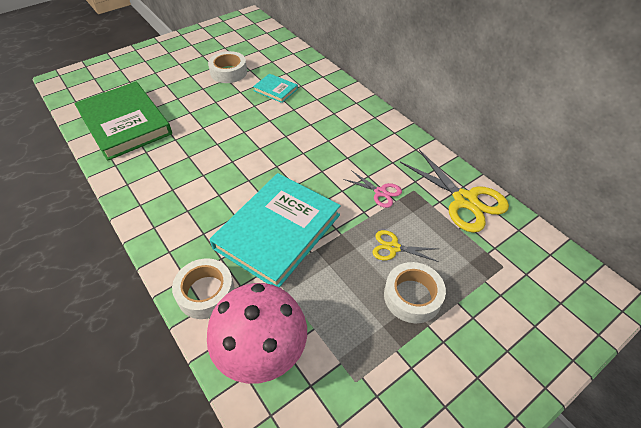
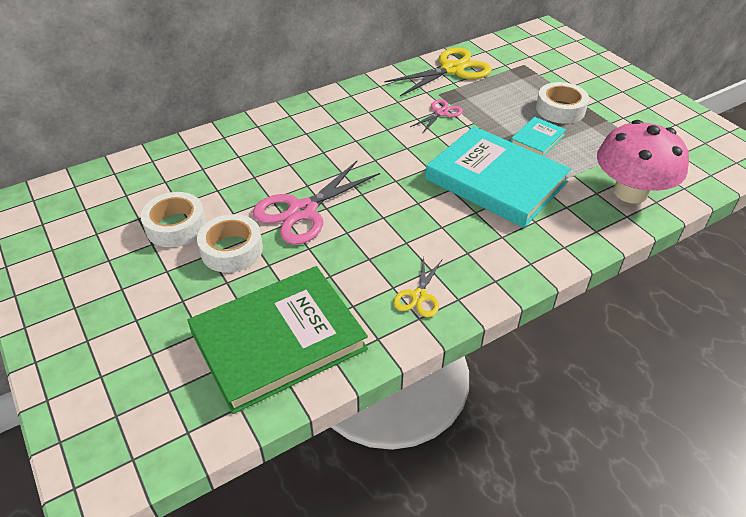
camera: 85 degrees left, 5 degrees down
white tape [172,258,235,319] -> white tape moved to [197,214,263,273]
turquoise book [253,74,298,103] -> turquoise book moved to [510,117,566,156]
yellow scissors [372,230,439,262] -> yellow scissors moved to [393,257,442,317]
none -> pink scissors [252,161,380,245]

